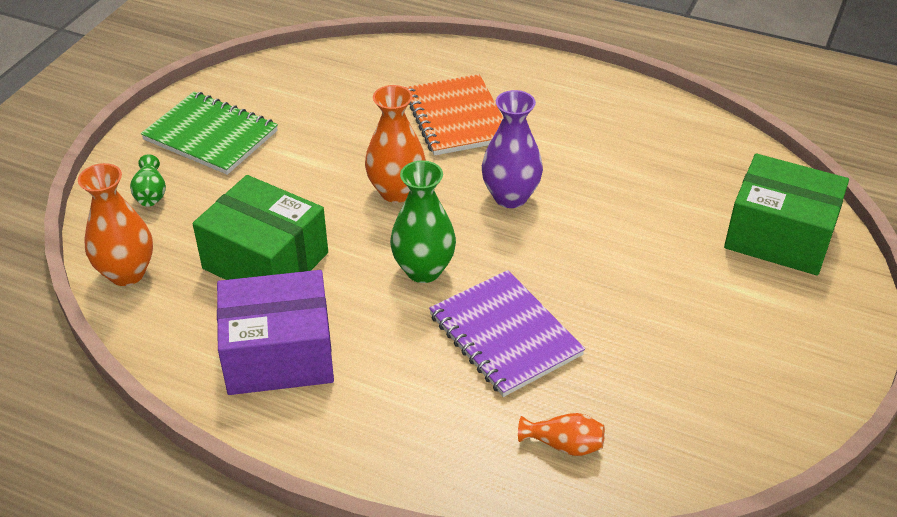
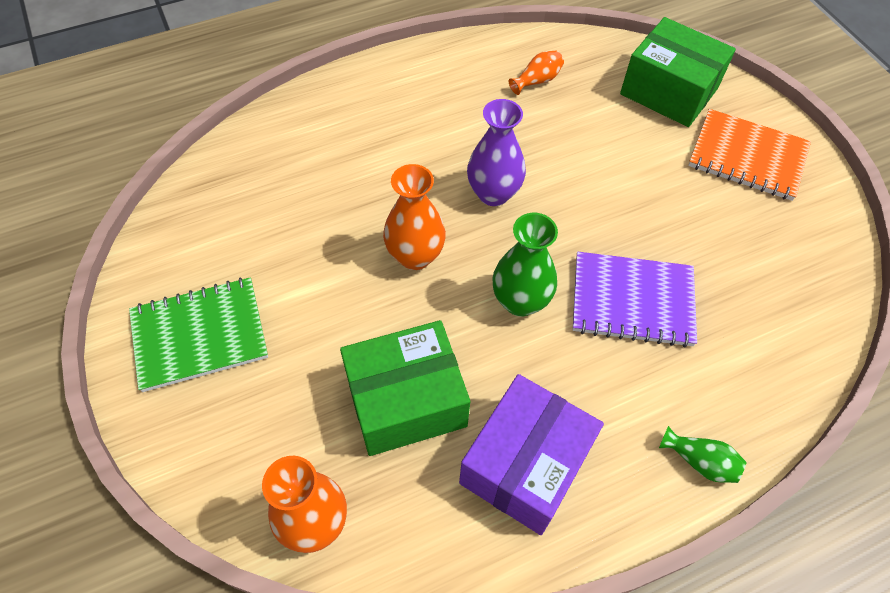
camera: 50 degrees left, 15 degrees up
green vase [130,154,166,207] -> green vase moved to [659,426,747,483]
orange notebook [405,74,503,156] -> orange notebook moved to [688,109,811,201]
orange vase [518,413,605,456] -> orange vase moved to [509,51,564,95]
green box [724,154,849,276] -> green box turned 60 degrees clockwise [620,17,736,127]

